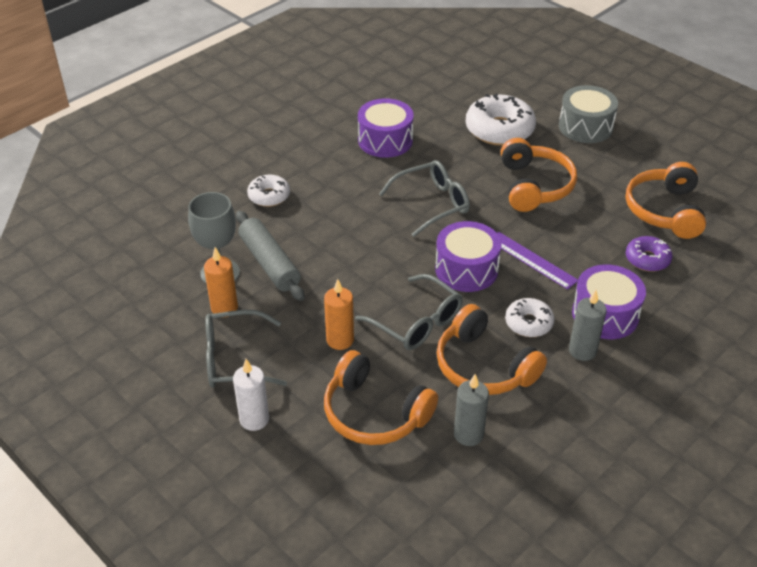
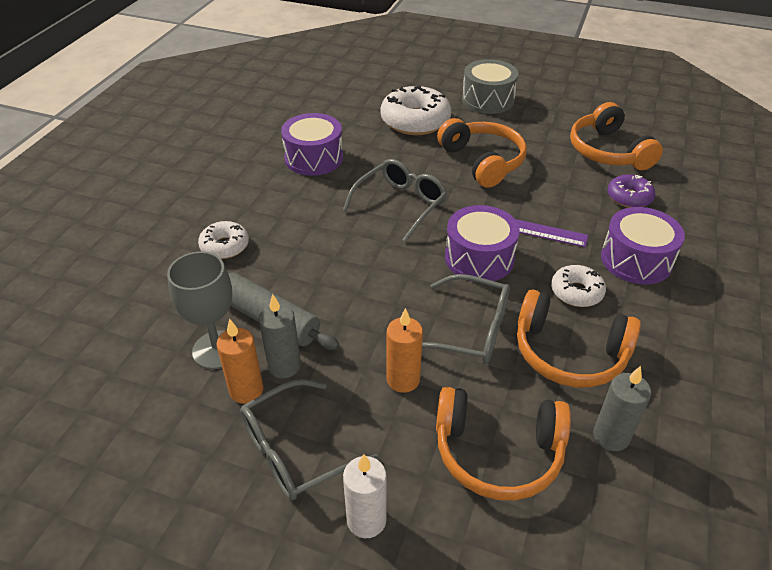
camera: 25 degrees left, 0 degrees up
grey candle [569,290,607,361] -> grey candle moved to [259,294,301,378]

